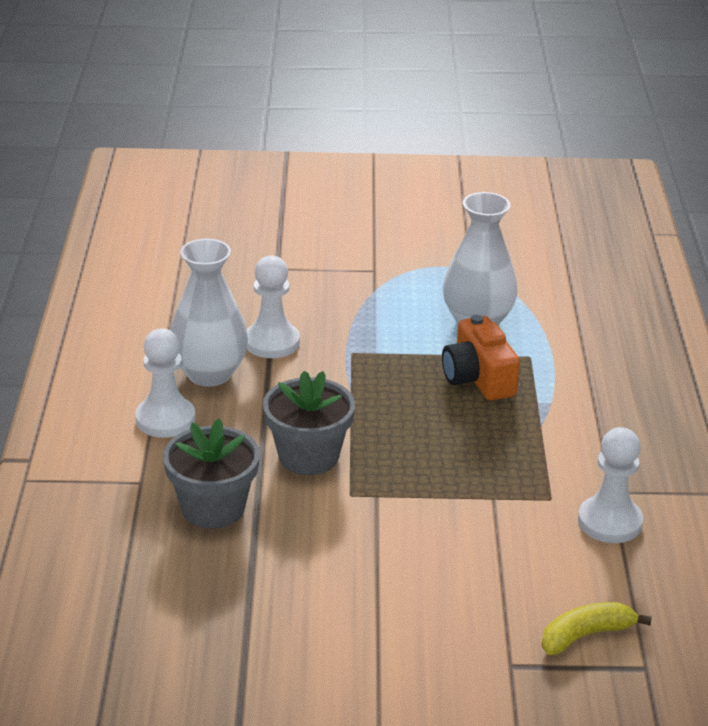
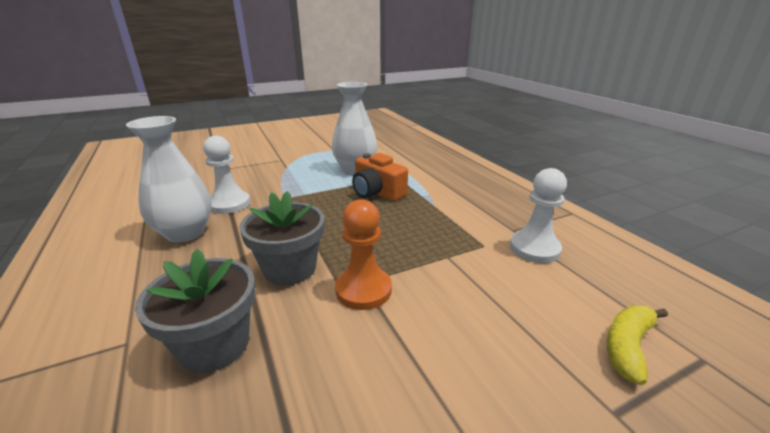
camera: 25 degrees left, 5 degrees down
white pawn [135,329,195,438] -> none
none -> orange pawn [335,199,392,310]

